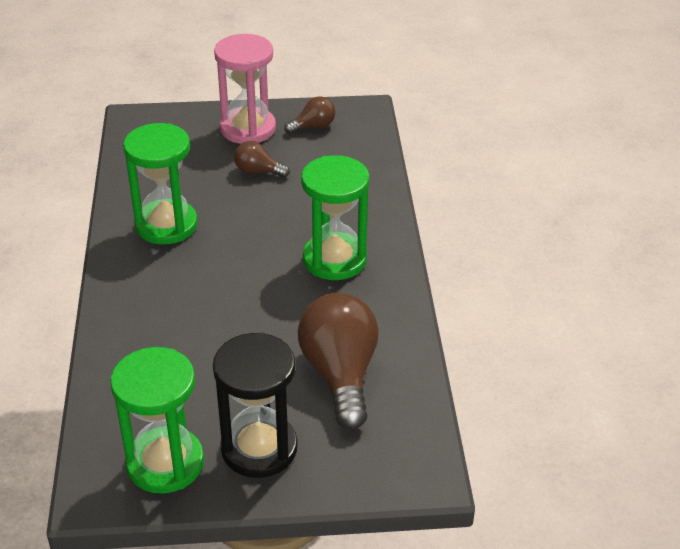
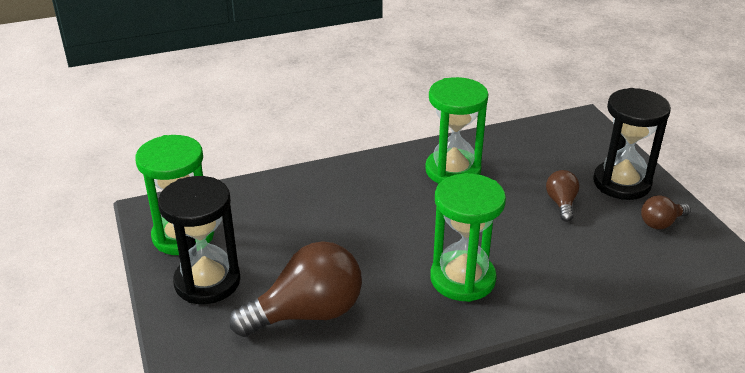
camera: 75 degrees right, 5 degrees down
pink hourglass [214,34,276,144] -> black hourglass [593,88,671,200]
brown light bulb [284,96,335,134] -> brown light bulb turned 105 degrees clockwise [641,195,691,229]

